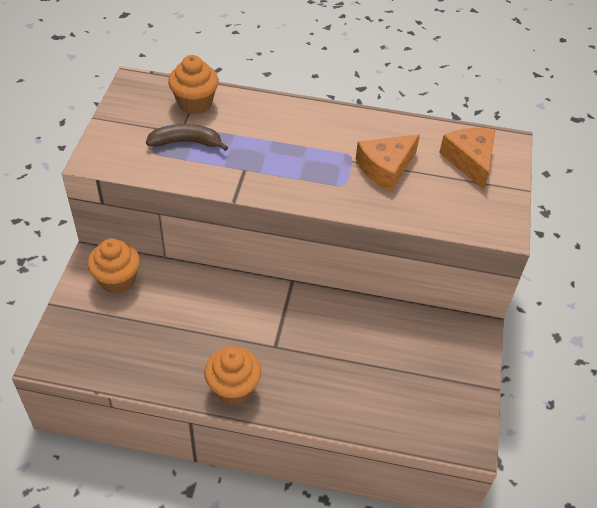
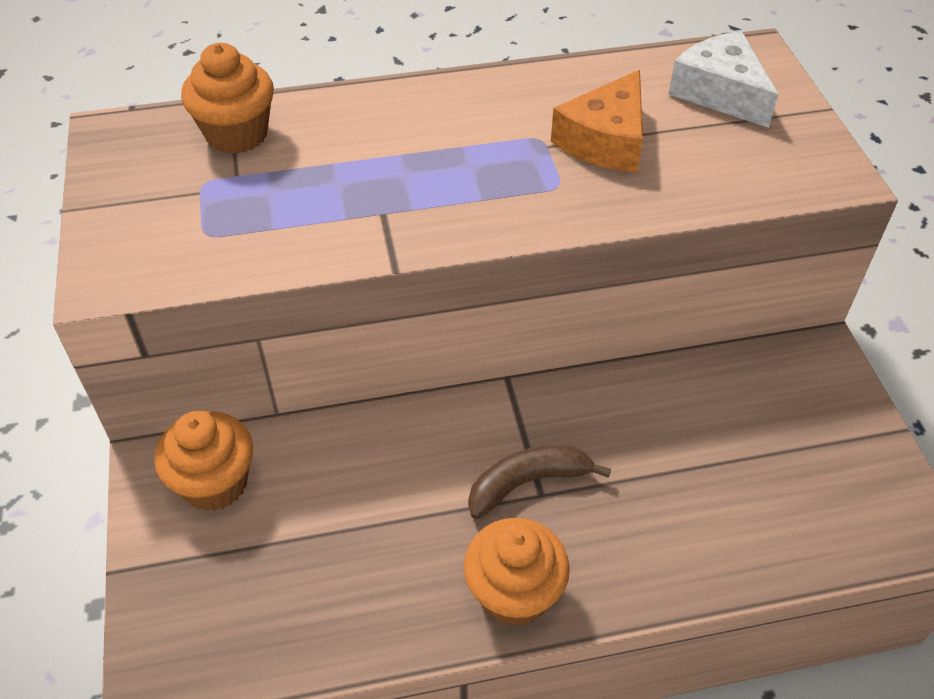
camera: 20 degrees left, 0 degrees up
brown banana [146,124,228,151] -> brown banana moved to [468,445,611,519]
orange cheese [439,128,495,190] -> white cheese [668,31,778,128]

